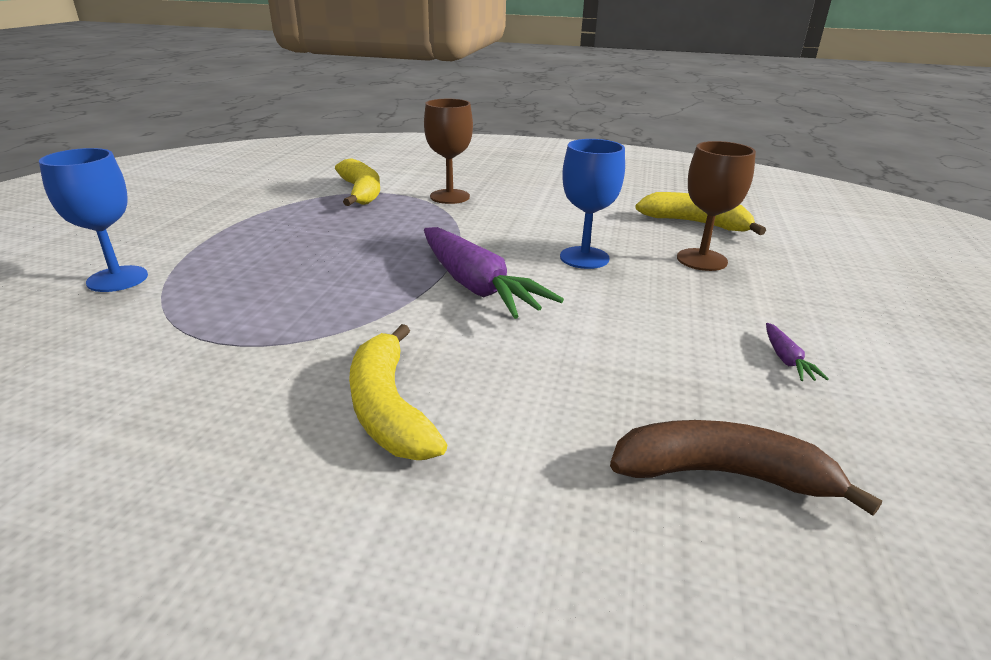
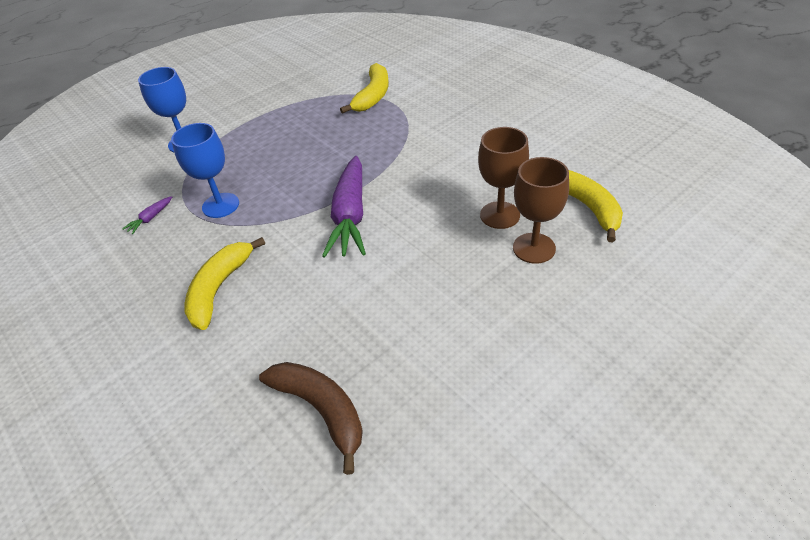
camera: 40 degrees right, 15 degrees up
brown goblet [424,99,473,204] -> brown goblet moved to [478,127,529,229]
blue goblet [560,139,625,269] -> blue goblet moved to [171,123,239,218]
purple carrot [766,323,829,381] -> purple carrot moved to [122,196,172,234]

